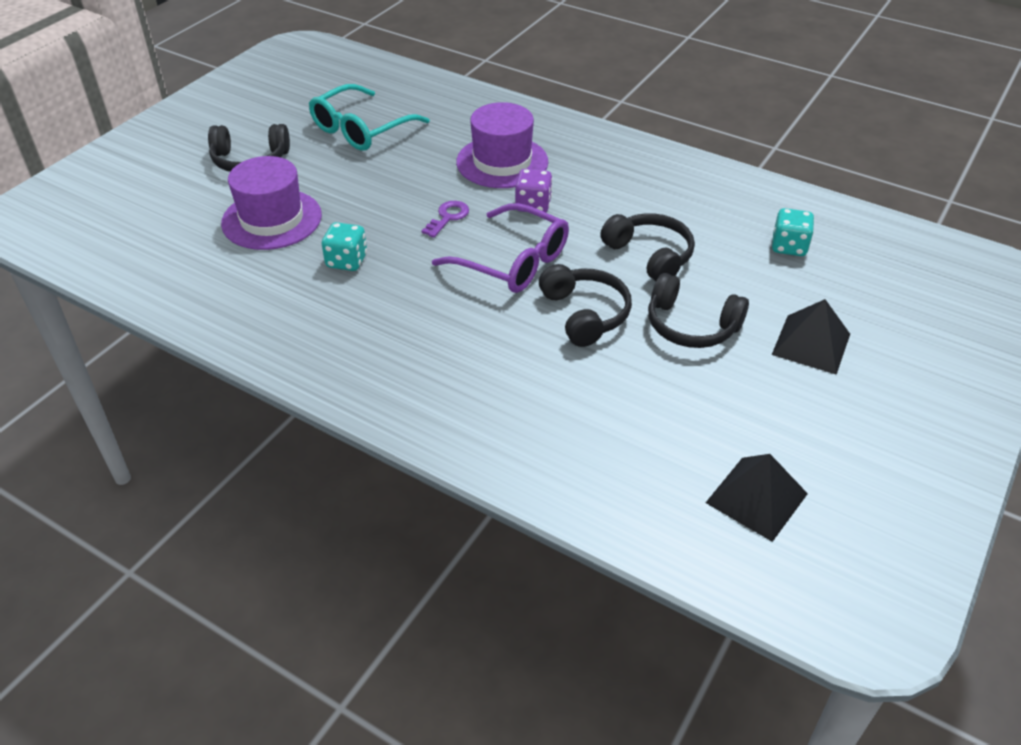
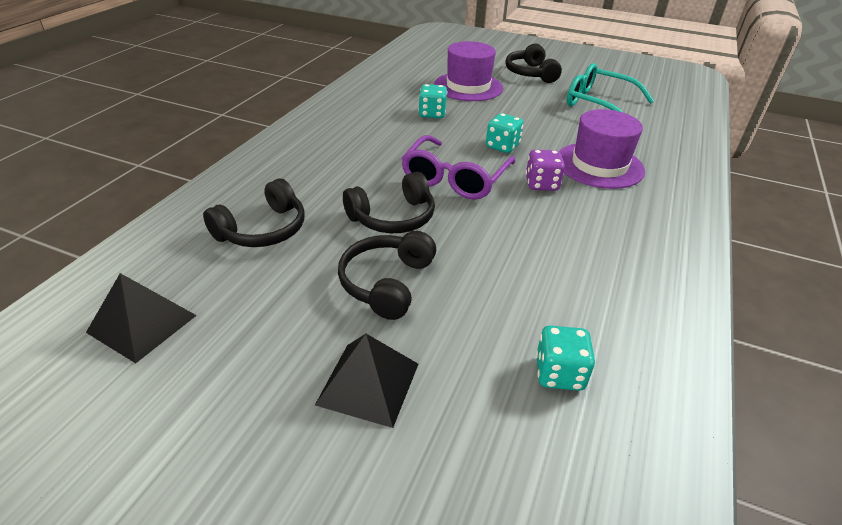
camera: 80 degrees right, 5 degrees down
purple key [422,201,469,238] -> turquoise dice [486,113,524,153]
black headphones [600,213,695,281] -> black headphones moved to [203,179,305,247]

